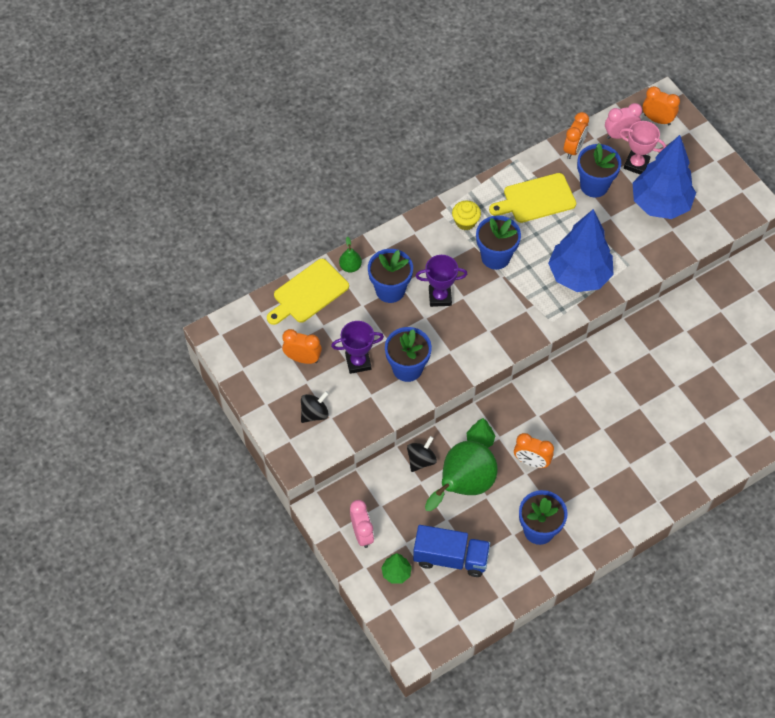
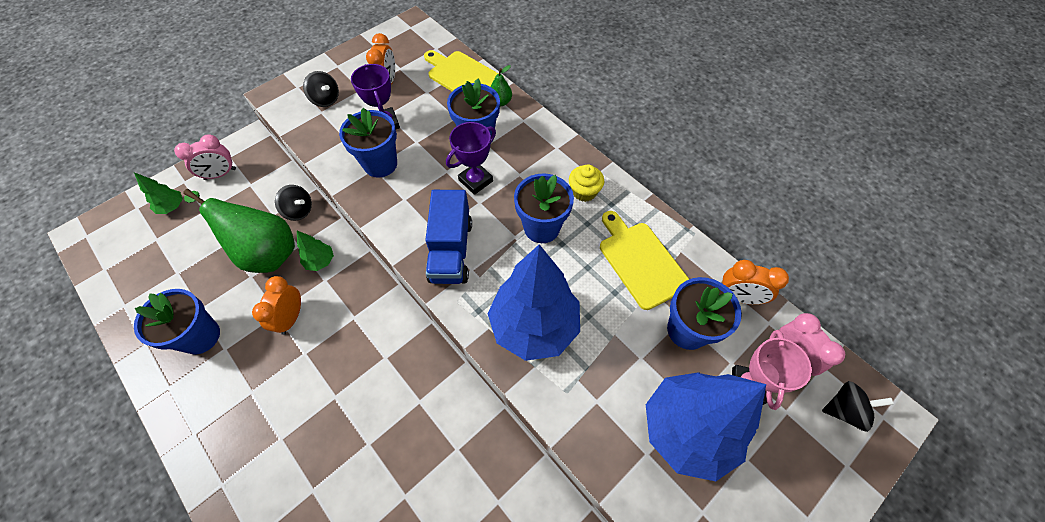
camera: 80 degrees right, 0 degrees up
blue truck [413,525,490,577] -> blue truck moved to [425,190,472,284]
purple trophy [415,255,468,307] -> purple trophy turned 60 degrees clockwise [446,122,496,195]
orange clock [643,86,680,125] -> black spinning top [822,381,894,432]

